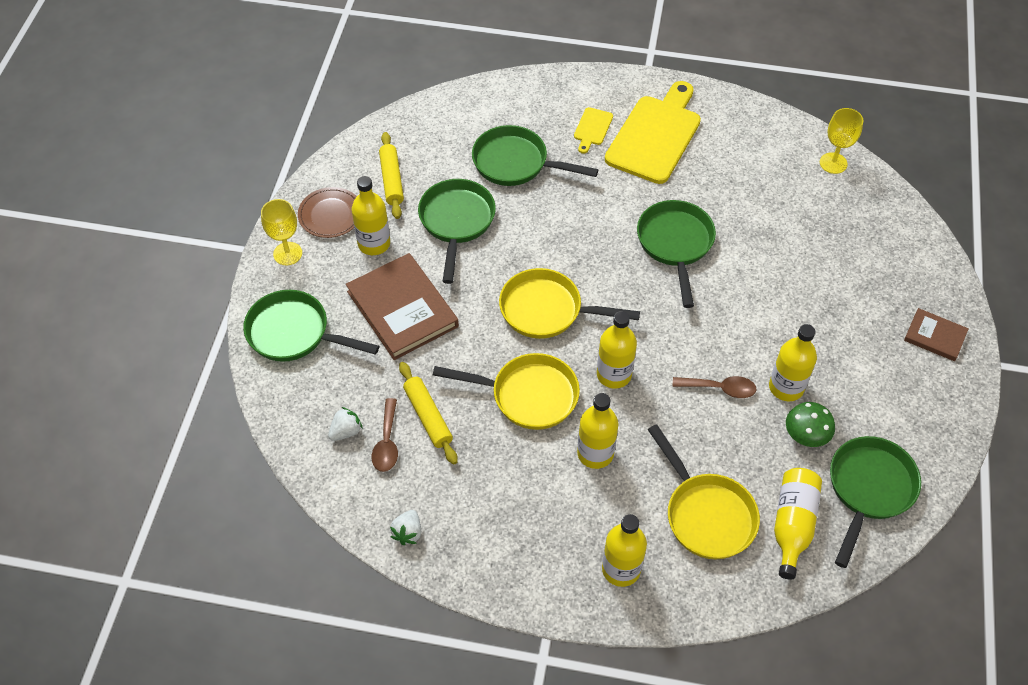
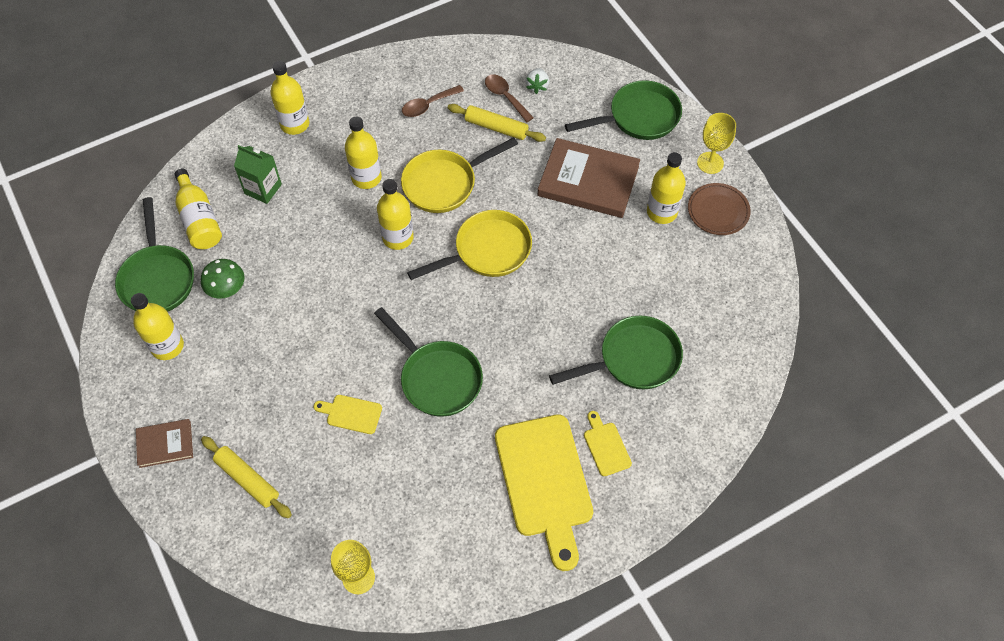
camera: 140 degrees right, 5 degrees up
yellow rolling pin [379,132,404,219] -> yellow rolling pin moved to [201,436,292,518]
white strawberry [390,510,421,545] -> none
green pan [418,179,496,284] -> none
yellow pan [648,424,760,559] -> green carton [234,145,282,204]
brown spoon [673,376,757,398] -> brown spoon moved to [402,85,464,117]
yellow bottle [769,324,817,401] -> yellow bottle moved to [131,293,184,360]
none -> yellow cutting board [314,395,382,434]

